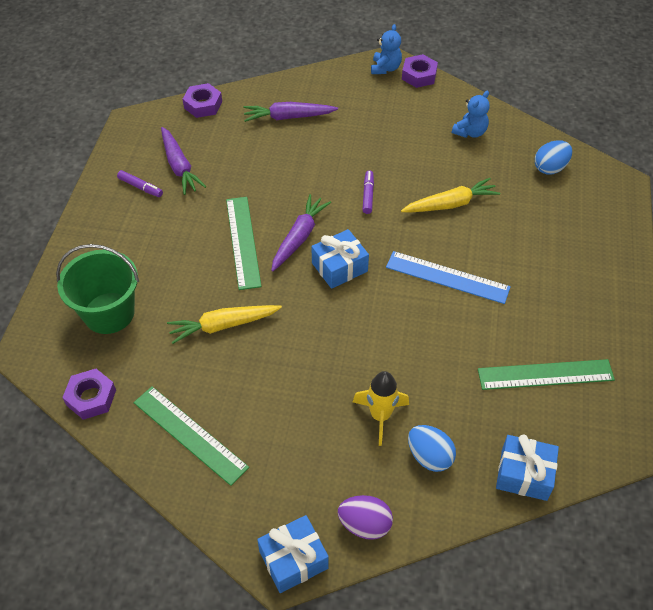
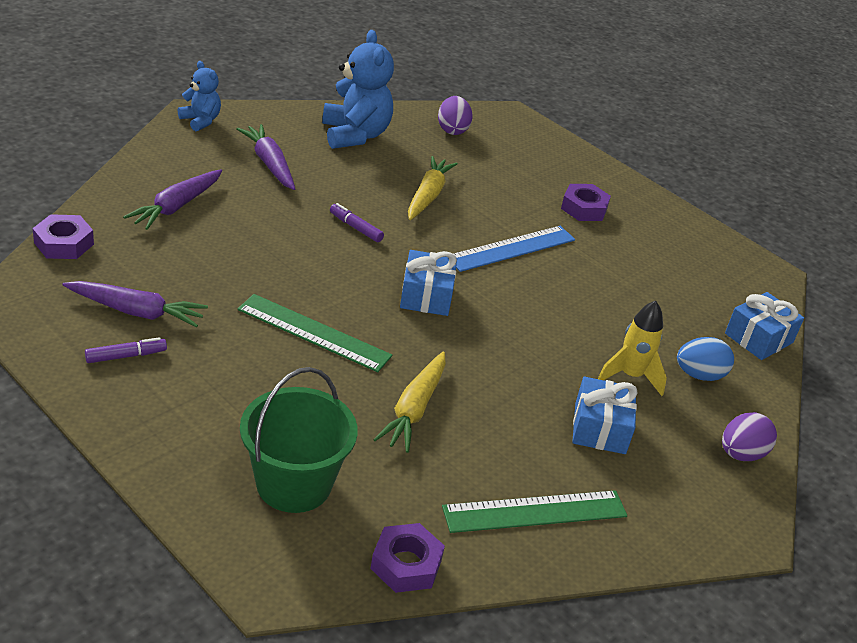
camera: 60 degrees left, 15 degrees down
blue gift [257,515,329,593] -> blue gift moved to [572,377,638,454]
purple carrot [271,194,331,272] -> purple carrot moved to [236,124,295,190]
purple nut [402,54,438,88] -> purple nut moved to [561,184,611,221]
blue teddy bear [452,91,490,138] -> blue teddy bear [322,30,394,149], size x1.78
green ruler [478,359,615,390] -> none
blue egg [535,140,572,174] -> purple egg [438,96,472,135]

